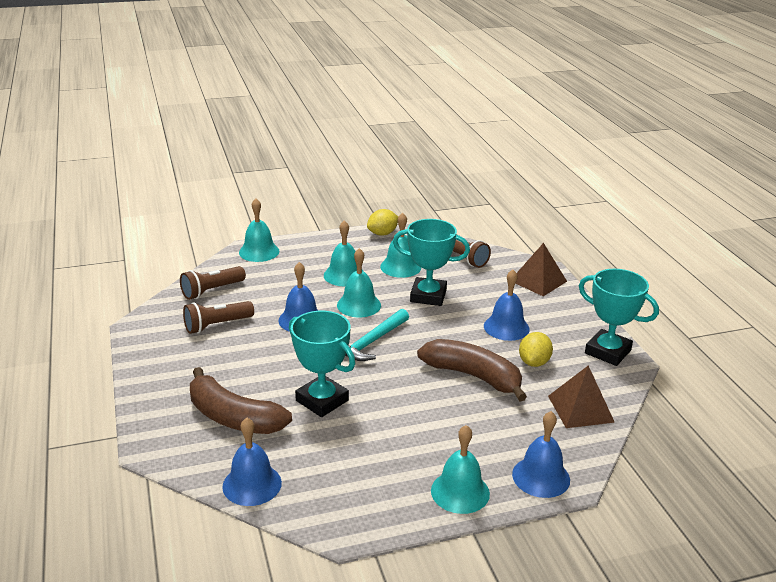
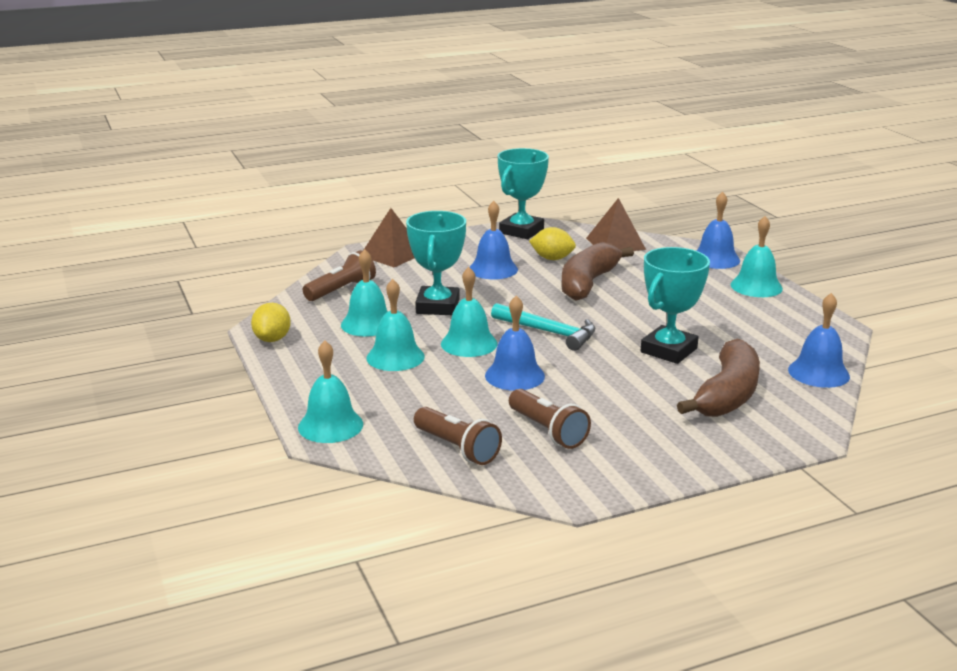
camera: 95 degrees left, 5 degrees down
yellow lemon [367,209,398,235] -> yellow lemon turned 45 degrees clockwise [251,303,291,342]

